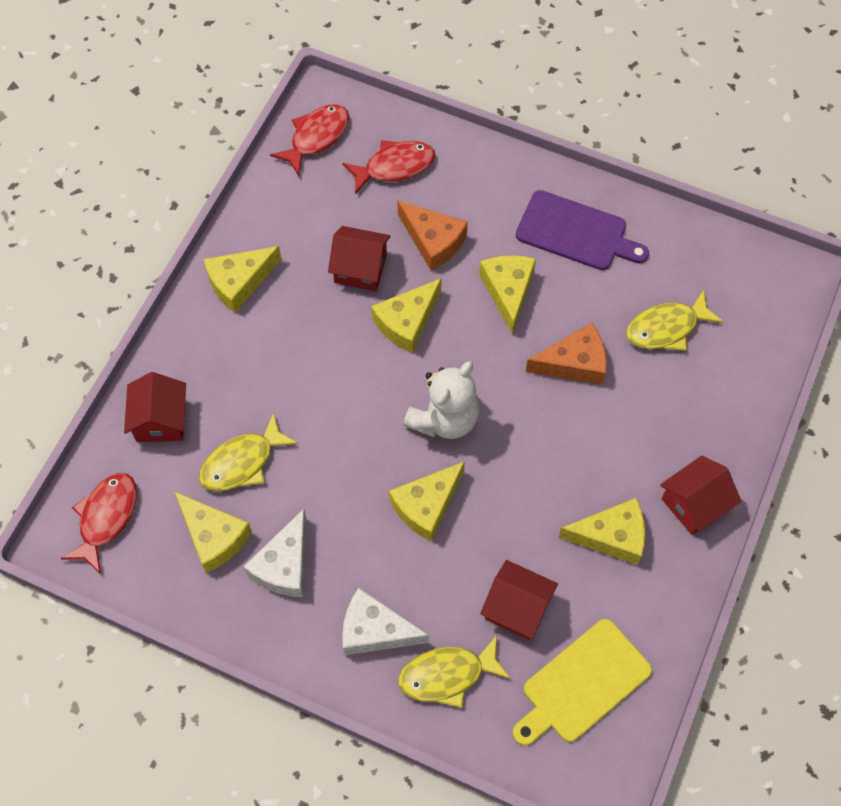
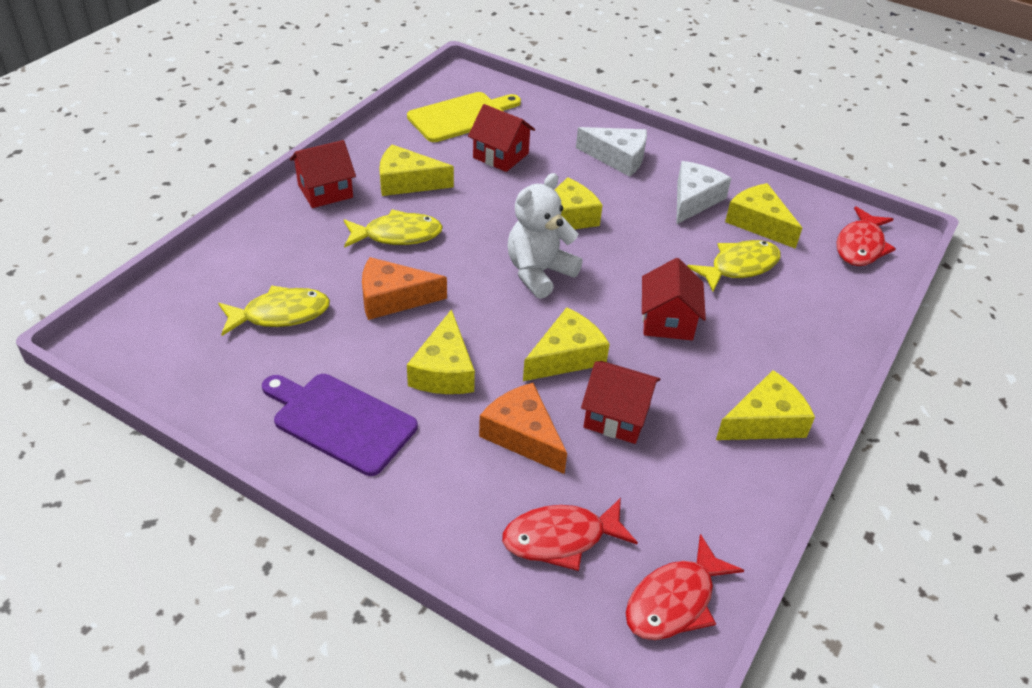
camera: 175 degrees left, 20 degrees down
red house [124,372,186,442] -> red house moved to [642,258,706,340]
yellow fish [398,635,511,708] -> yellow fish moved to [344,209,443,248]

